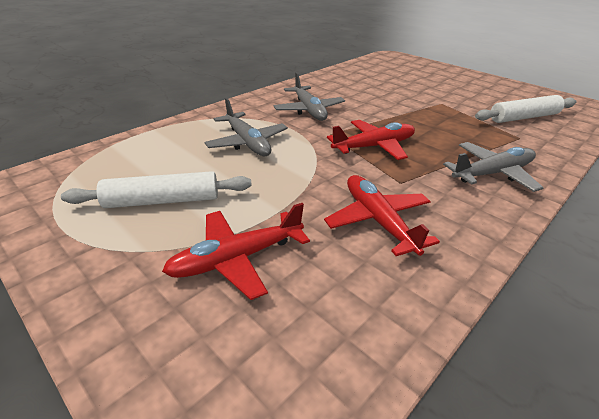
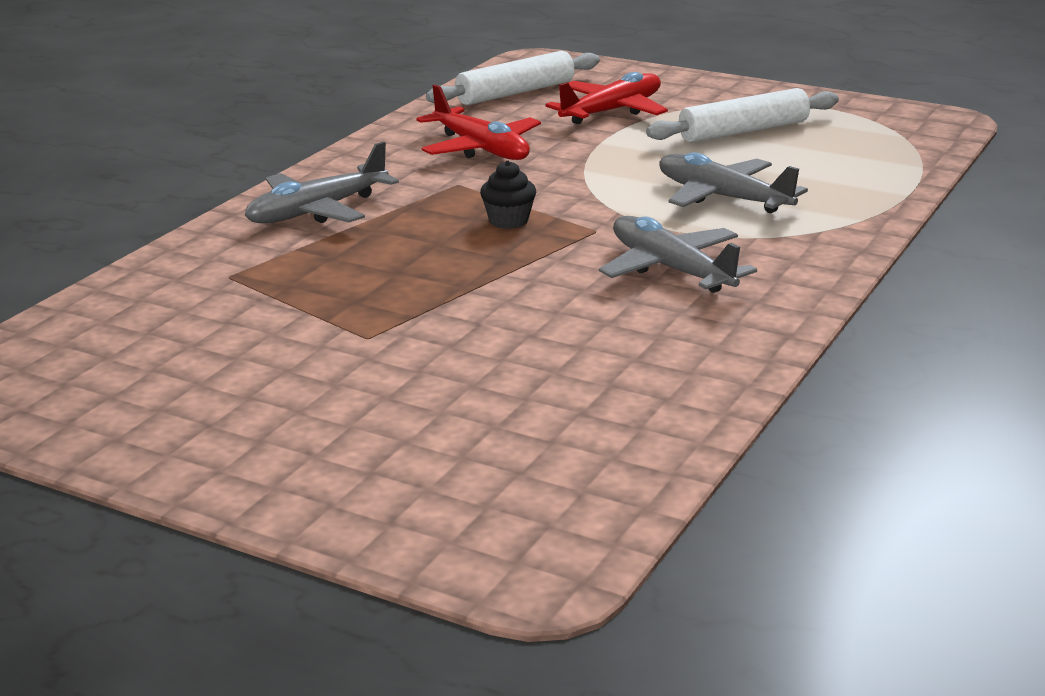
camera: 165 degrees right, 10 degrees down
red plane [327,120,415,160] -> black cupcake [480,160,536,229]
white rolling pin [475,95,576,123] -> white rolling pin moved to [426,51,600,105]

